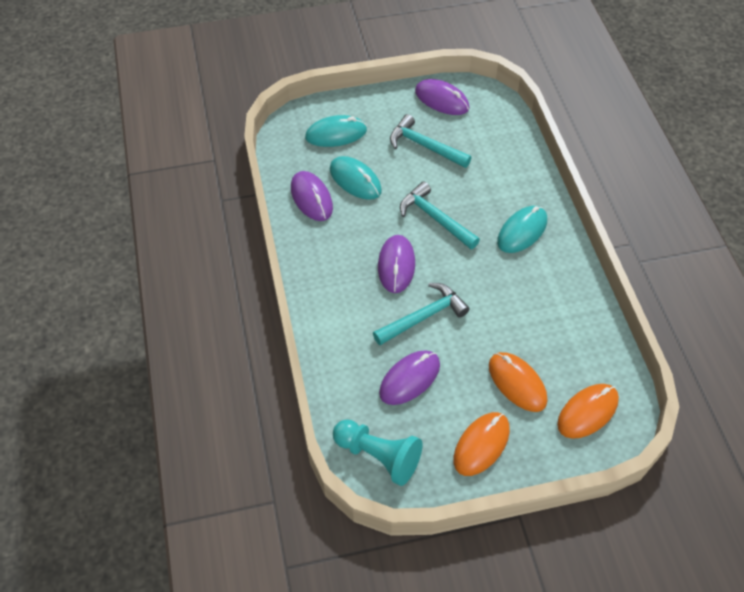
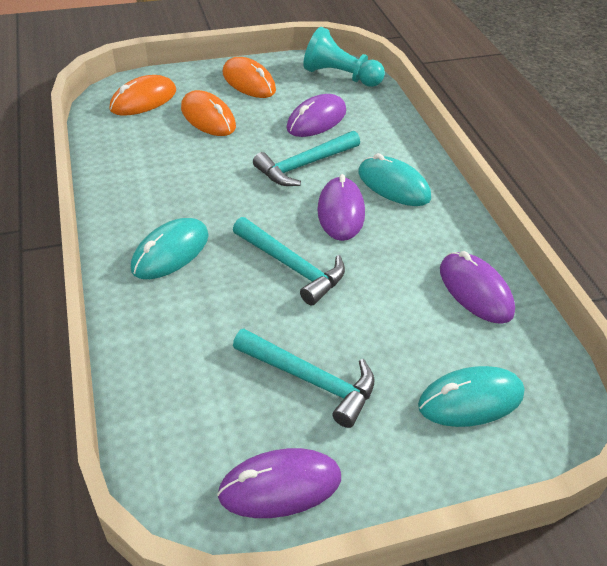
camera: 175 degrees right, 10 degrees down
turquoise mouse [330,156,382,200] -> turquoise mouse moved to [358,153,431,206]
purple mouse [415,79,470,115] -> purple mouse turned 45 degrees counterclockwise [217,448,341,518]
orange mouse [453,412,510,476] -> orange mouse turned 75 degrees counterclockwise [223,57,276,98]

